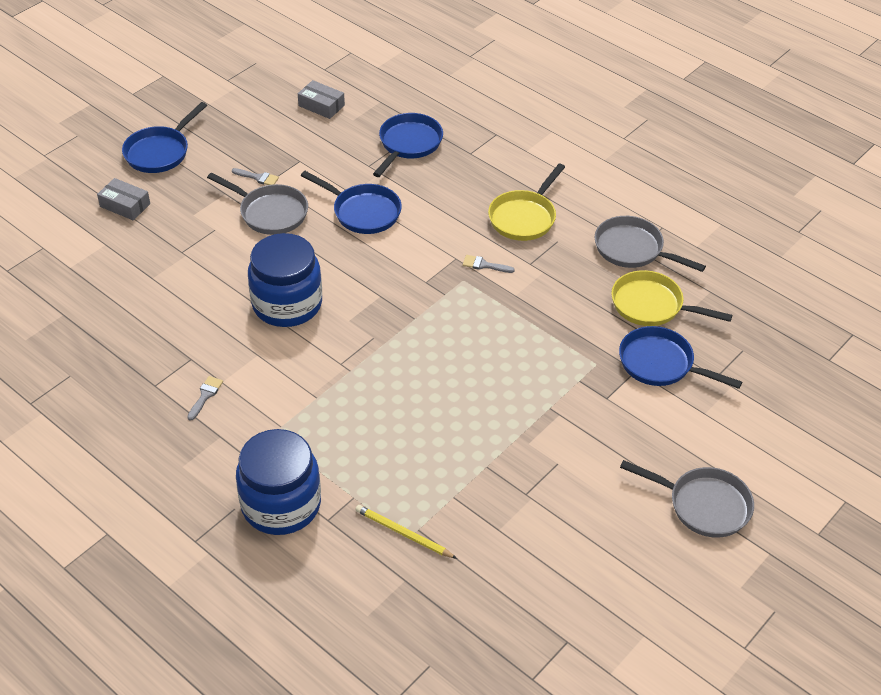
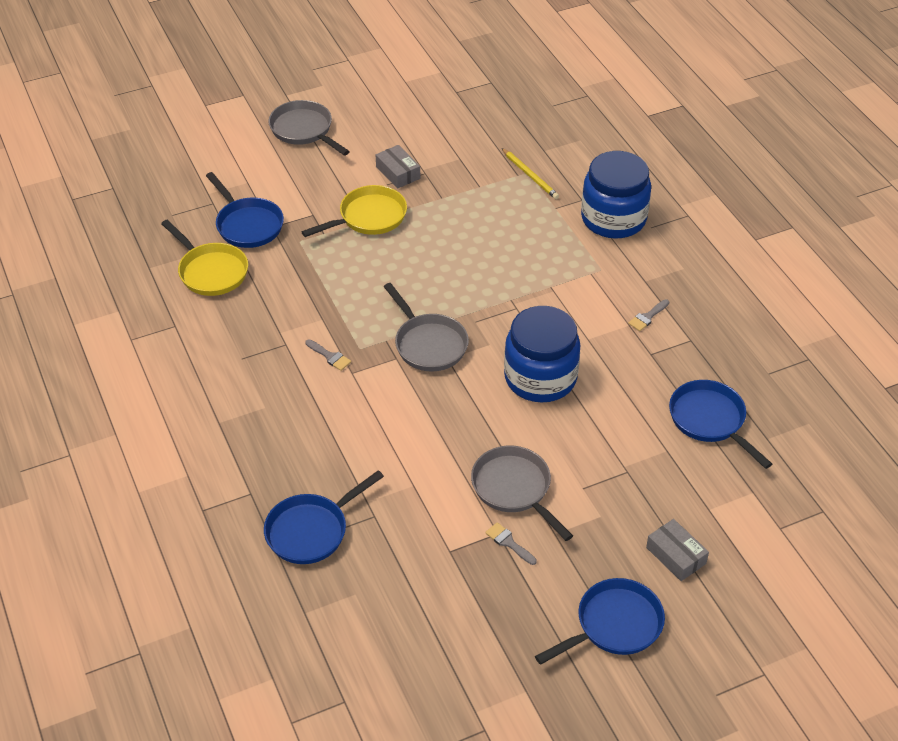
camera: 155 degrees left, 0 degrees up
grey box [298,80,345,119] -> grey box moved to [376,145,420,189]
blue pan [301,171,402,234] -> blue pan moved to [669,380,772,469]
yellow pan [488,163,565,241] -> yellow pan moved to [302,185,407,237]
grey pan [594,216,706,272] -> grey pan moved to [384,283,469,371]

